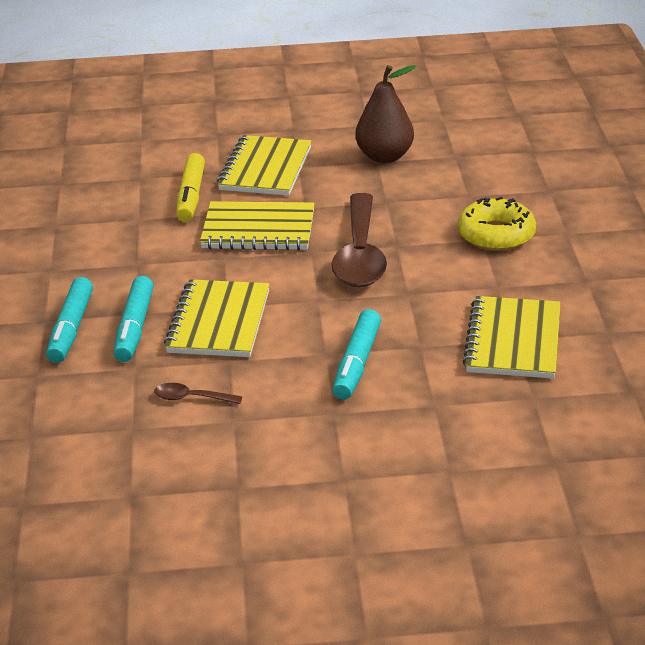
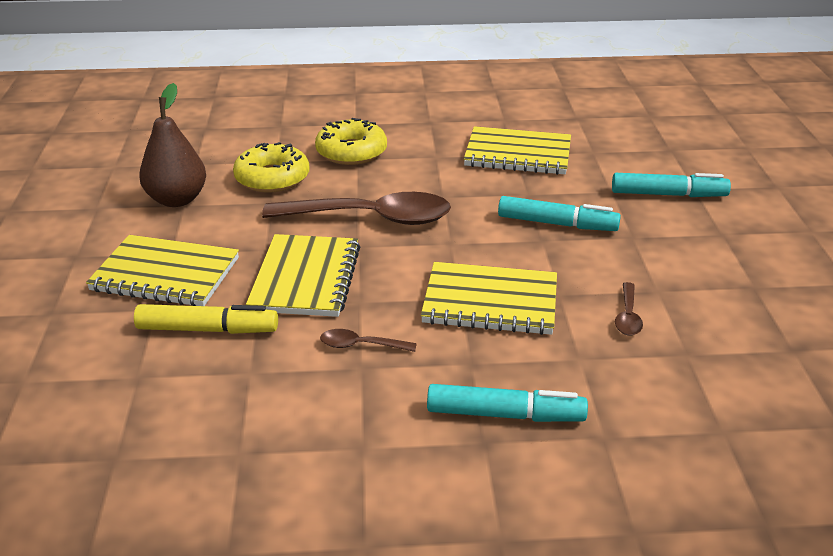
camera: 90 degrees left, 0 degrees up
turquoise marker [114,276,154,362] -> turquoise marker moved to [612,173,731,197]
none -> yellow donut [233,142,309,193]
none -> brown spoon [320,329,417,352]

